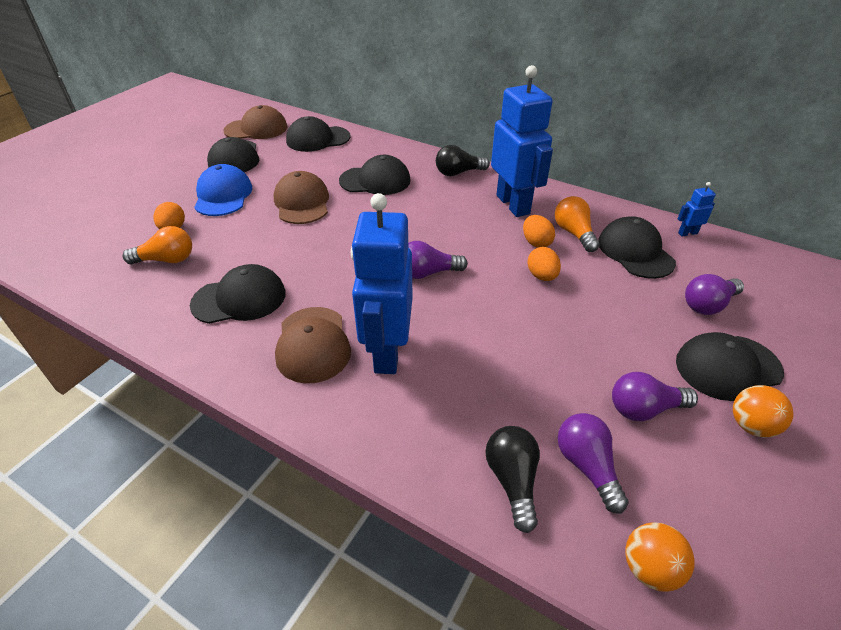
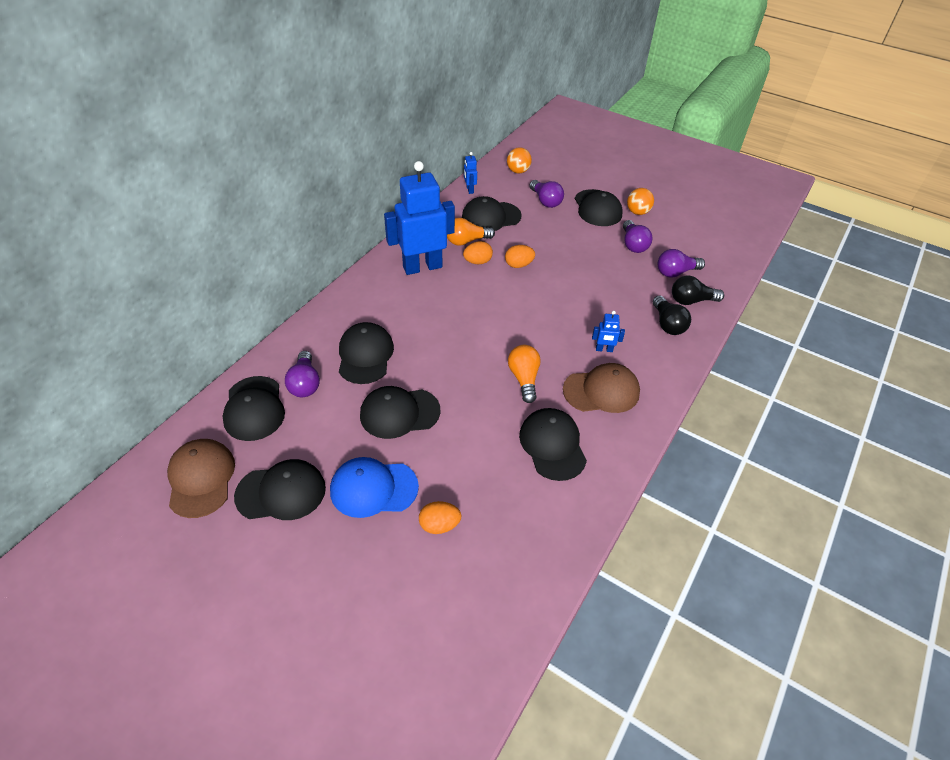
camera: 90 degrees left, 5 degrees up
orange light bulb [123,226,192,264] -> orange light bulb moved to [508,345,541,403]
brown cap [274,171,329,224] -> black cap [360,386,440,439]
blue robot [351,193,413,374] -> blue robot [592,311,625,352], size x0.40
purple light bulb [408,241,468,279] -> purple light bulb moved to [285,351,320,397]
black light bulb [436,145,490,176] -> black light bulb moved to [653,296,691,335]
orange ball [625,522,695,592] -> orange ball moved to [507,147,532,173]

